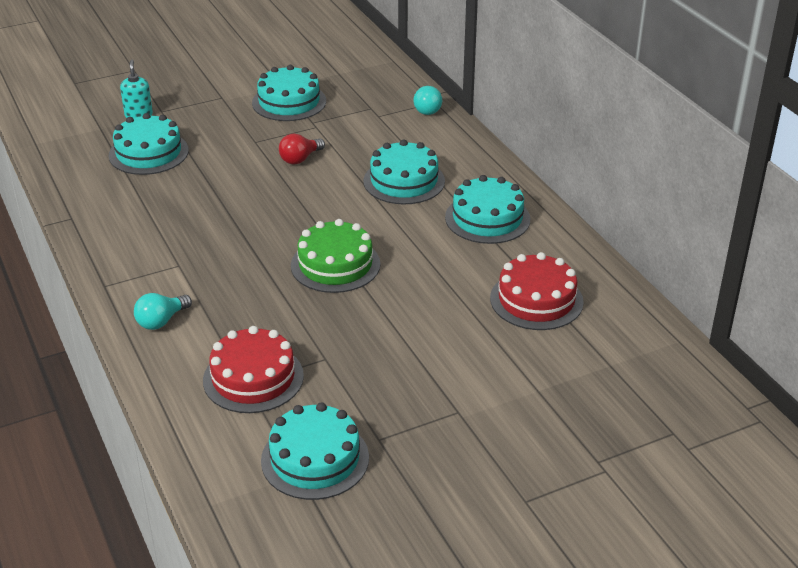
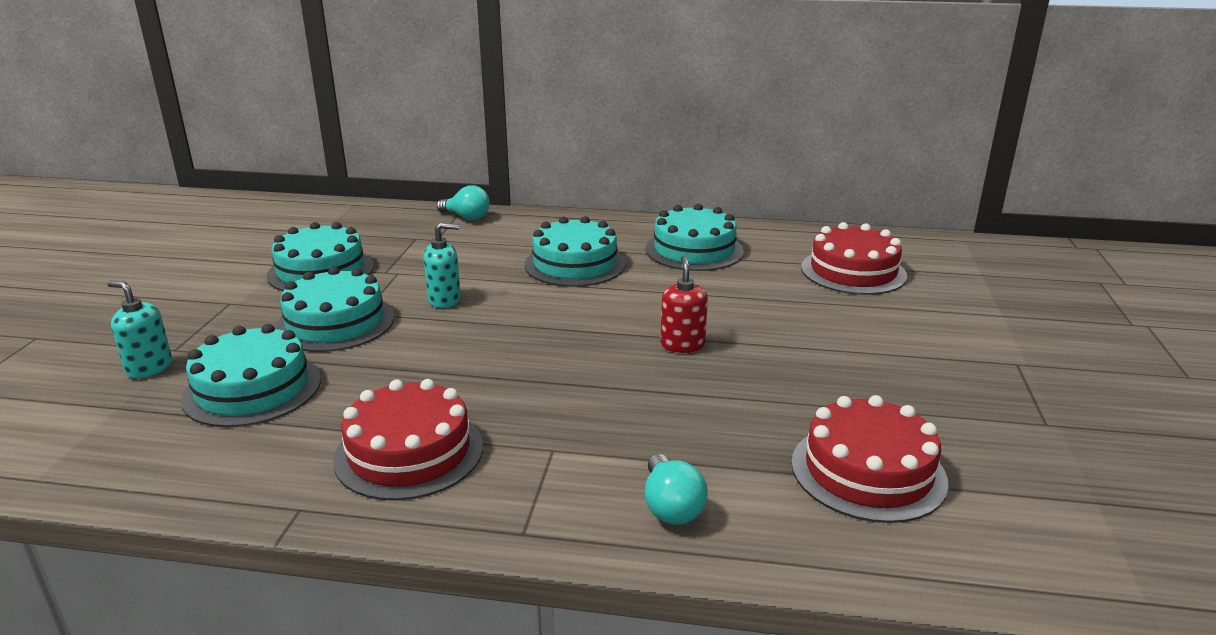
camera: 55 degrees left, 10 degrees down
turquoise cake [261,402,369,500] -> turquoise cake moved to [275,267,395,352]
red light bulb [279,134,325,164] -> turquoise soap dispenser [423,223,461,308]
green cake [291,219,380,293] -> red soap dispenser [660,256,708,353]
none -> red cake [333,379,483,501]

